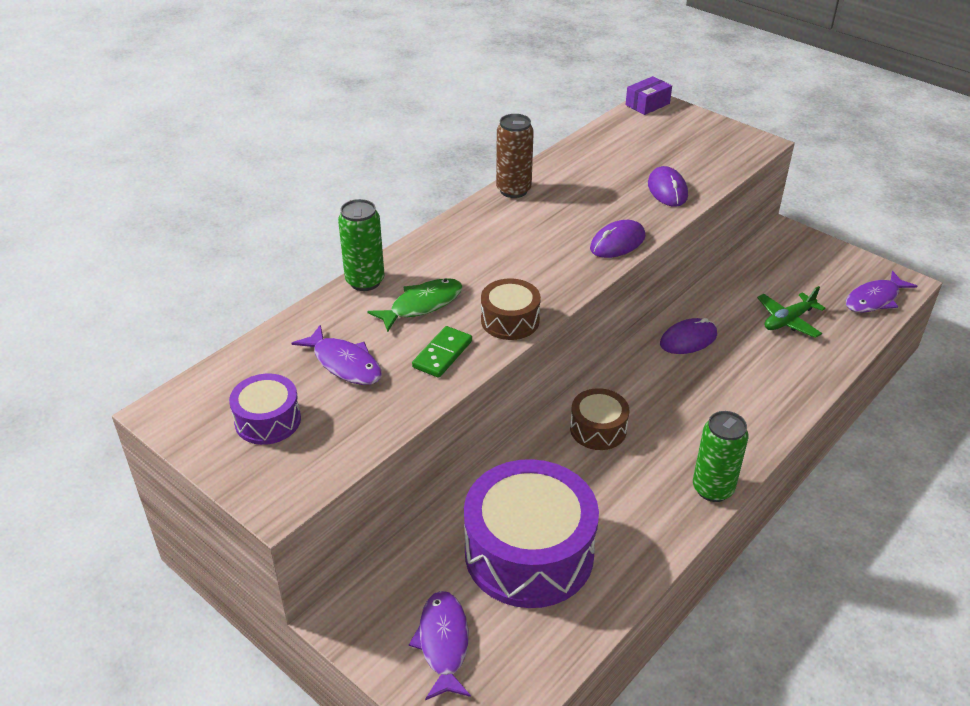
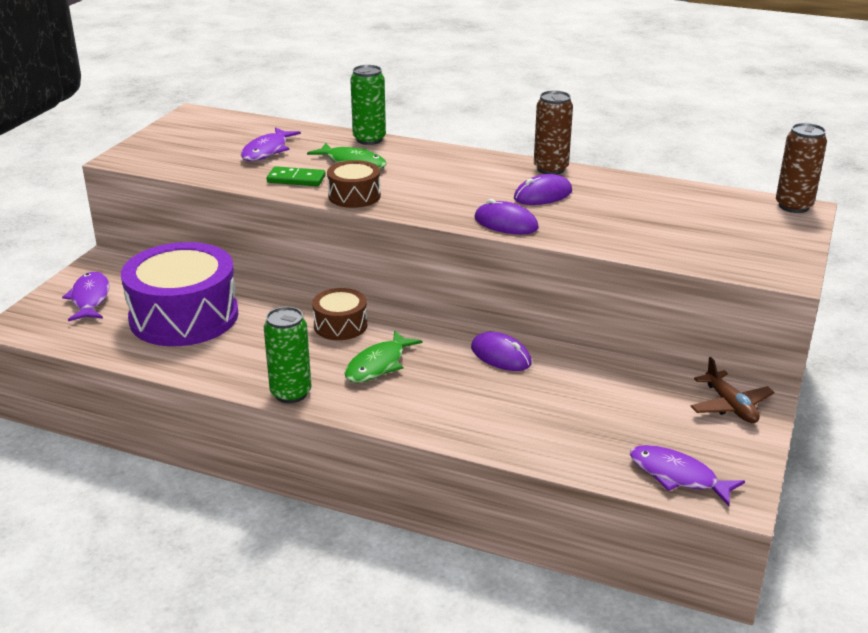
camera: 70 degrees right, 10 degrees down
purple drum [229,374,301,445] -> none
purple fish [409,591,471,700] -> purple fish turned 75 degrees counterclockwise [62,272,109,321]
purple box [625,76,672,115] -> brown can [776,123,827,213]
purple mouse [648,166,688,207] -> purple mouse moved to [514,174,572,205]
green plane [757,286,826,338] -> none
none -> green fish [345,330,422,383]
none -> brown plane [691,357,775,423]

